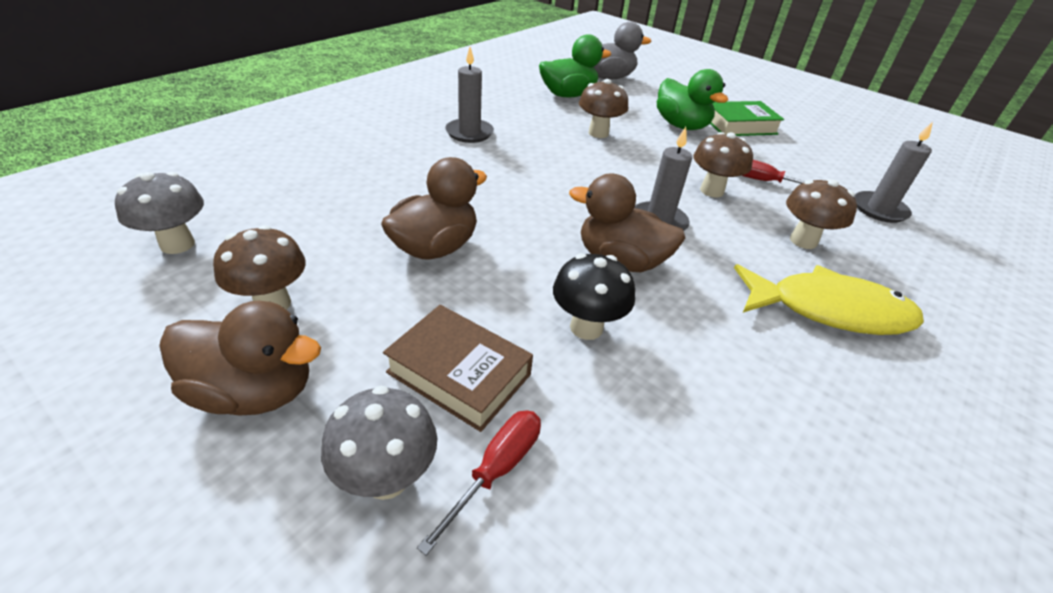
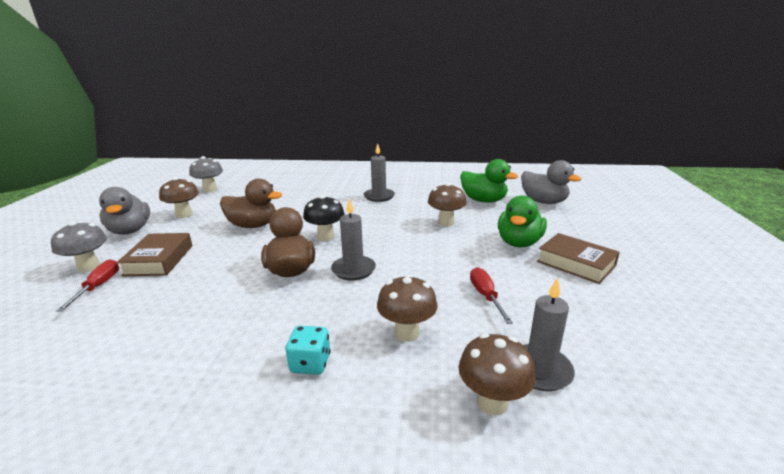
camera: 60 degrees right, 15 degrees down
brown duck [160,301,321,415] -> grey duck [99,187,150,235]
red screwdriver [417,410,541,556] -> red screwdriver turned 90 degrees counterclockwise [56,259,119,312]
black mushroom [553,253,635,340] -> black mushroom moved to [303,195,345,241]
brown mushroom [693,132,753,198] -> brown mushroom moved to [459,333,536,416]
green book [710,101,784,136] -> brown book [537,233,620,284]
yellow fish [734,264,924,335] -> turquoise dice [285,326,331,375]

